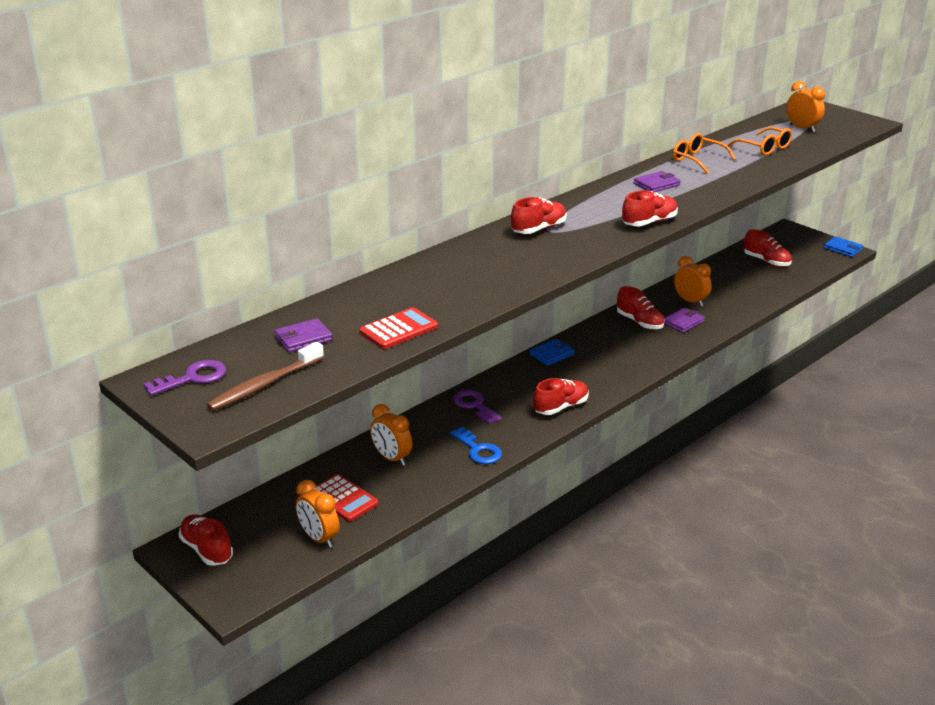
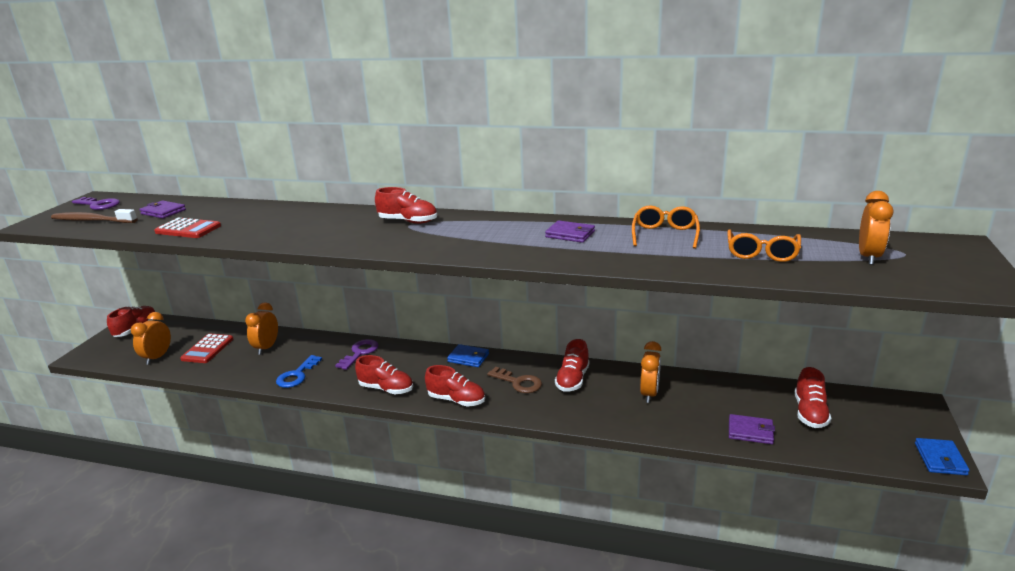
camera: 60 degrees right, 5 degrees down
red shoe [622,190,678,226] -> red shoe moved to [425,365,485,407]
purple wallet [664,308,705,333] -> purple wallet moved to [729,414,775,444]
none -> brown key [487,367,542,393]

